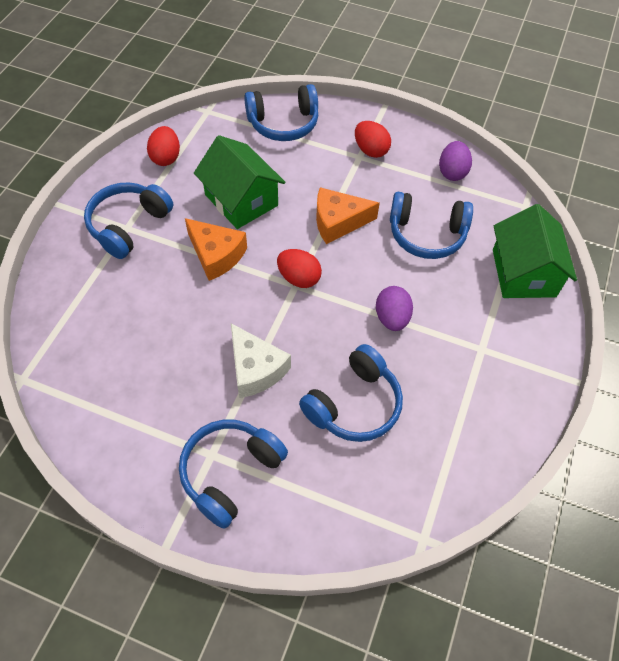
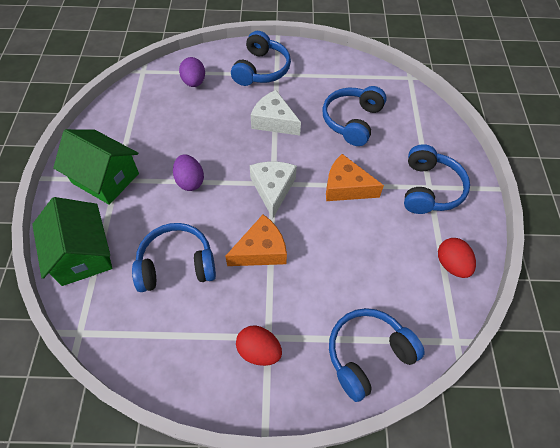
camera: 160 degrees right, 0 degrees up
green house [194,135,285,229] -> green house moved to [53,129,139,205]
red egg [277,249,322,288] -> white cheese [250,162,297,219]
blue headphones [299,344,403,442] -> blue headphones moved to [323,86,387,146]
purple egg [439,141,472,181] -> purple egg moved to [179,57,205,87]

